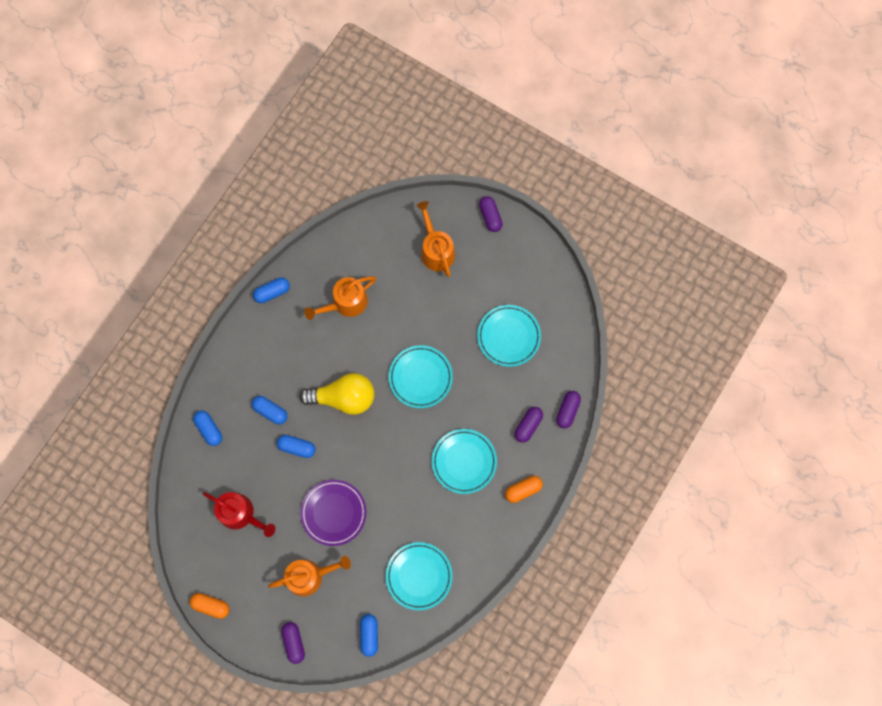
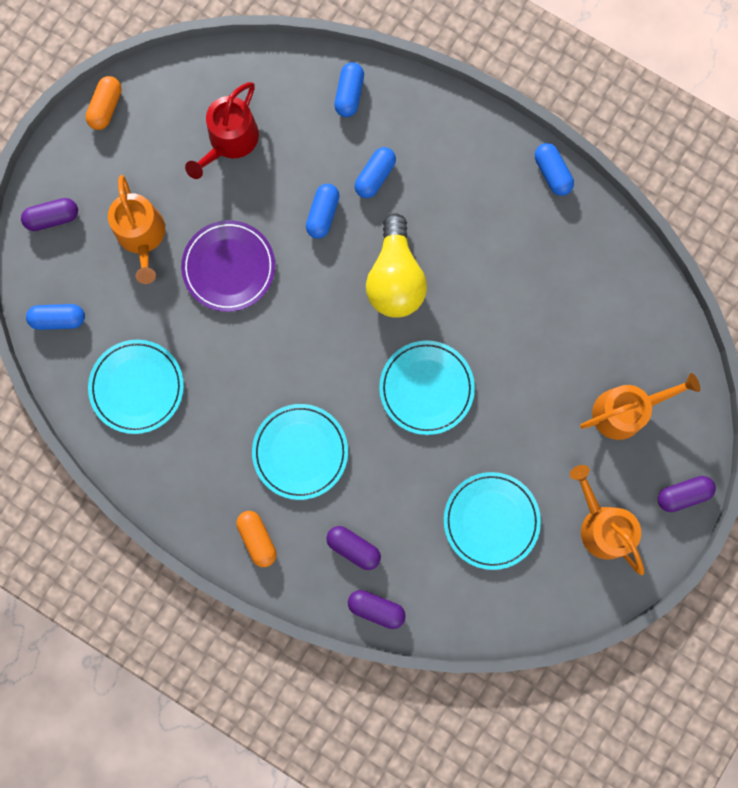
camera: 90 degrees right, 5 degrees up
blue capsule [193,410,222,446] -> blue capsule turned 45 degrees counterclockwise [334,62,364,117]
orange watering can [305,276,376,320] -> orange watering can moved to [570,465,644,575]

